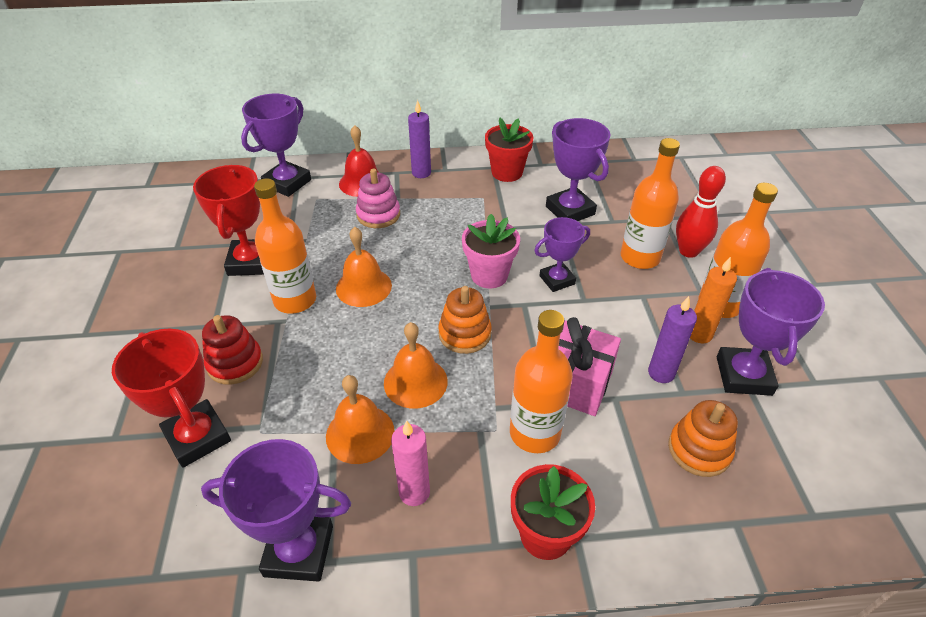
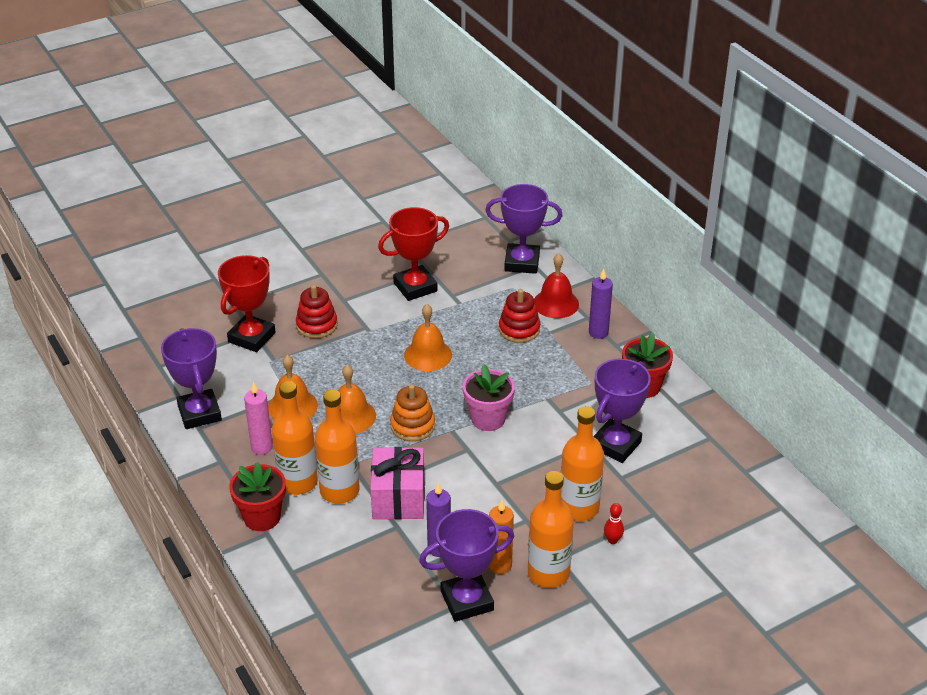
camera: 65 degrees right, 5 degrees down
orange bottle [254,179,316,314] -> orange bottle moved to [272,381,318,495]
pink stacking toy [356,169,400,228] -> red stacking toy [499,289,540,343]
purple trophy [534,217,590,292] -> none
orange stacking toy [668,400,738,477] -> none
red bowling pin [676,166,726,258] -> red bowling pin [604,503,624,544], size x0.51

